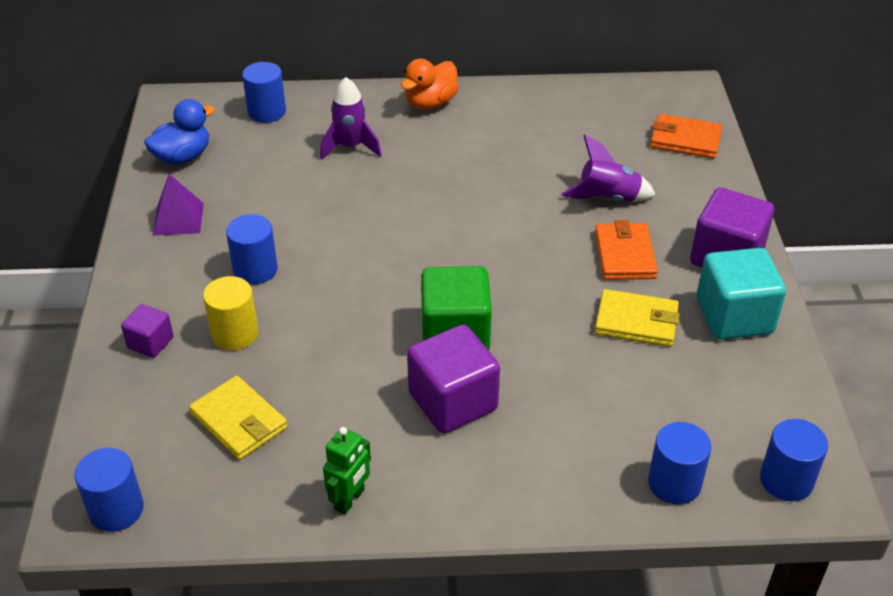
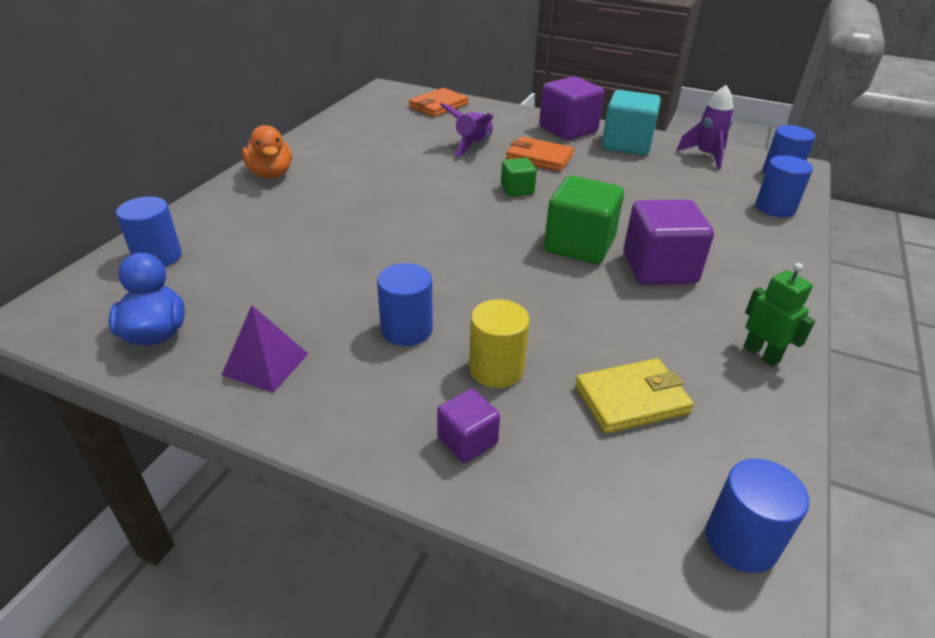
camera: 65 degrees left, 5 degrees down
purple rocket [320,77,382,160] -> purple rocket moved to [676,85,733,170]
yellow wallet [595,289,680,347] -> none
none -> green cube [501,158,537,197]

